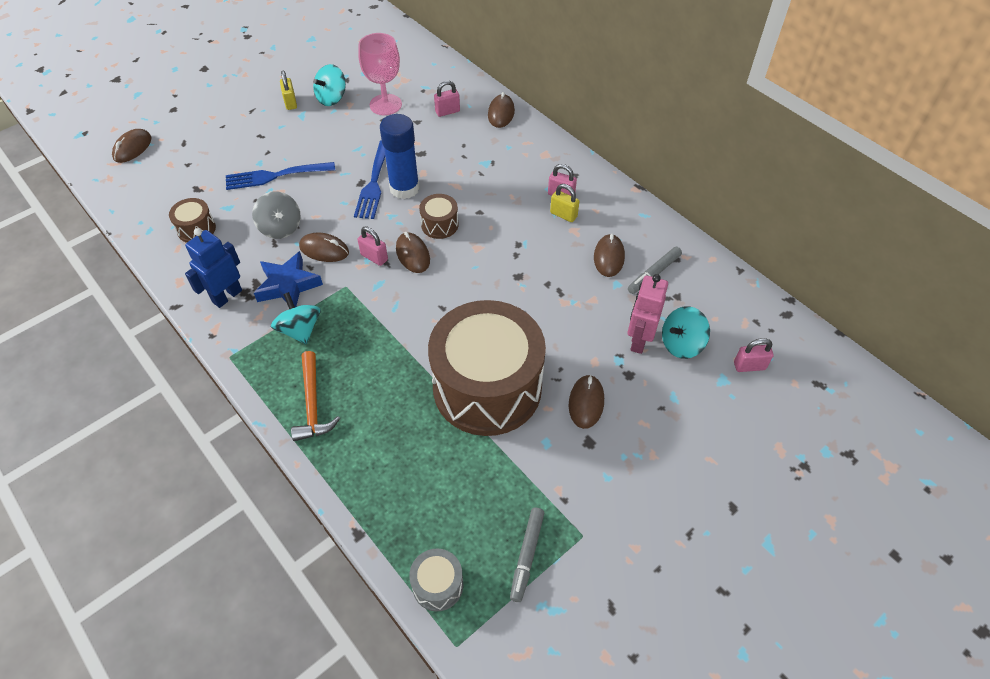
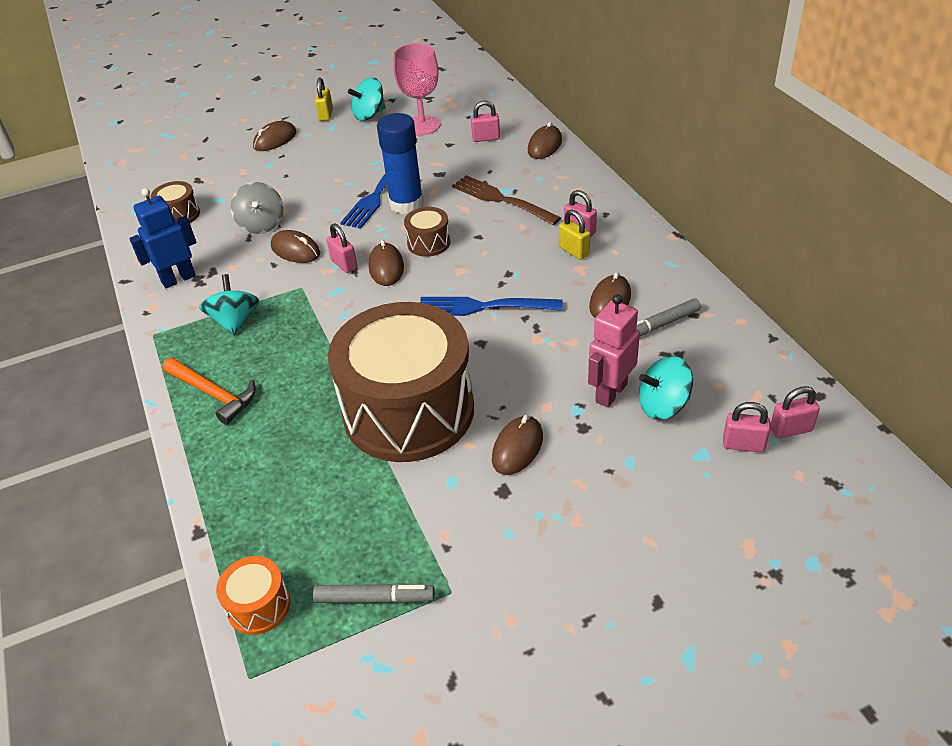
camera: 20 degrees right, 10 degrees down
brown mouse [112,129,151,163] -> brown mouse moved to [253,121,296,151]
blue fork [226,162,335,190] -> blue fork moved to [420,297,563,316]
blue star [254,251,323,307] -> none
orange hammer [291,351,340,441] -> orange hammer turned 60 degrees counterclockwise [162,358,256,425]
grey drum [409,549,463,611] -> orange drum [216,556,290,635]
grey marker [510,507,544,602] -> grey marker turned 120 degrees counterclockwise [313,583,435,603]
none -> brown fork [452,175,561,225]
none -> pink padlock [770,386,820,439]

